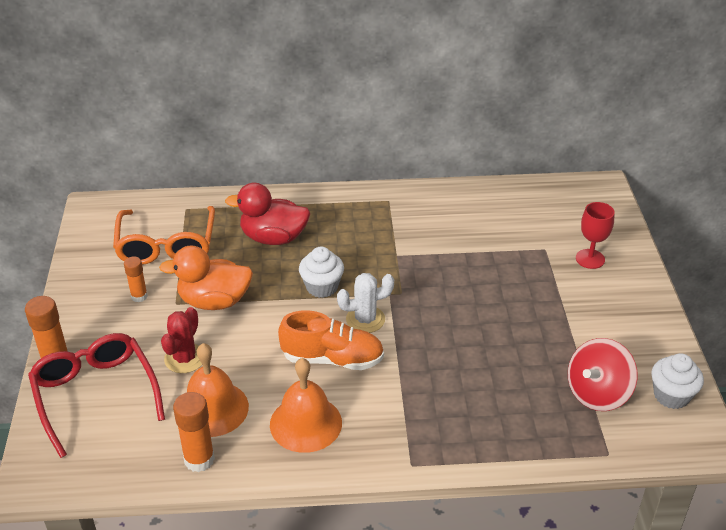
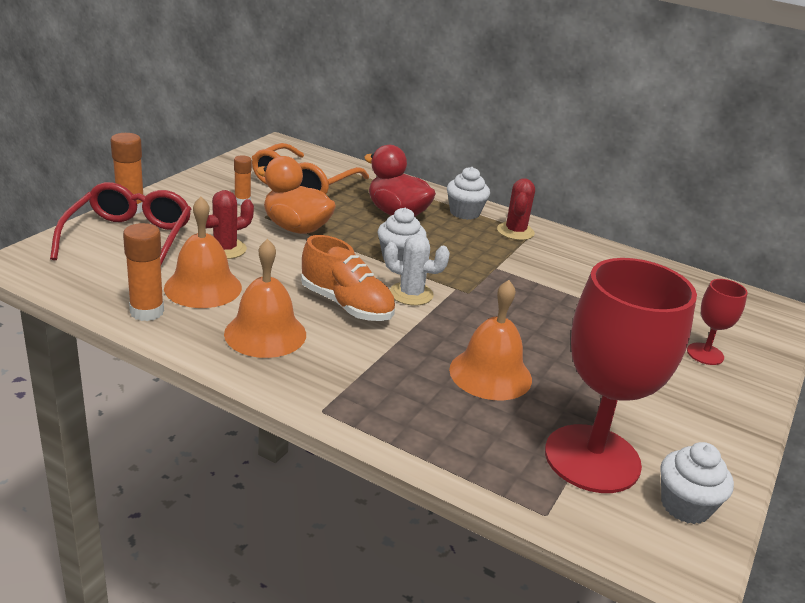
camera: 30 degrees right, 10 degrees down
red spinning top [568,338,637,411] -> red goblet [545,258,697,493]
none -> white cupcake [447,167,490,220]
none -> orange bell [449,280,532,401]
none -> red cactus [497,178,535,240]

